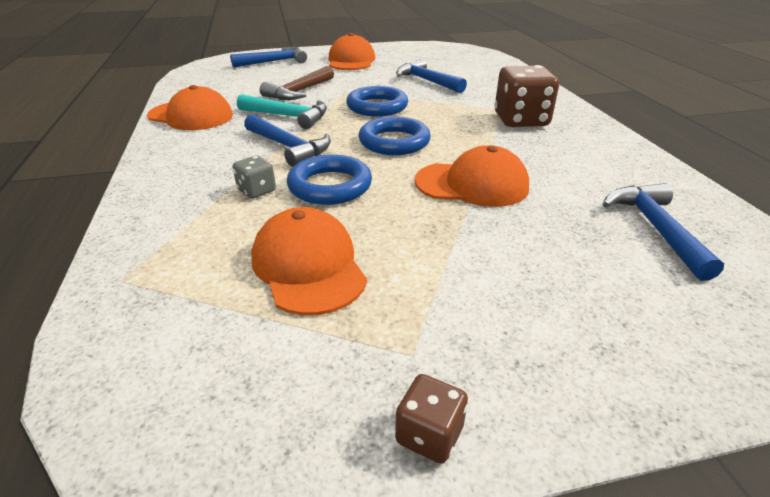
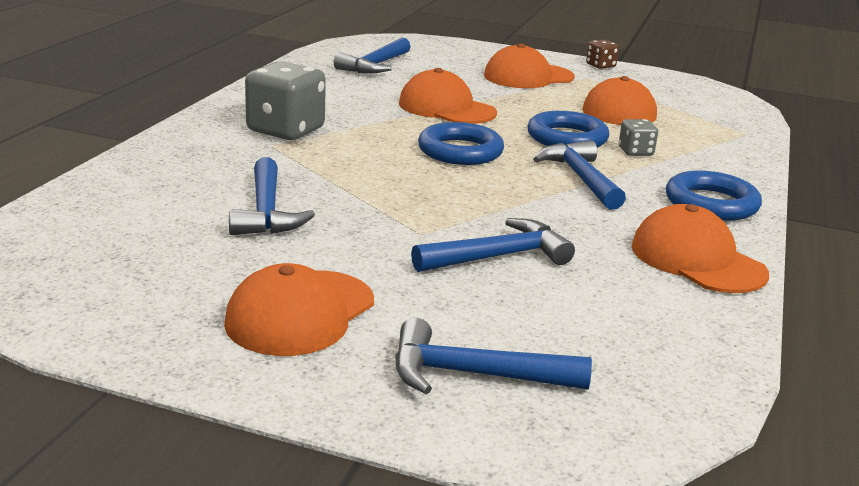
camera: 150 degrees left, 10 degrees down
turquoise hammer [237,94,327,129] -> none
brown hammer [260,66,334,100] -> blue hammer [411,218,575,272]
blue ring [346,86,408,117] -> blue ring moved to [666,170,762,221]
brown dice [495,65,559,127] -> grey dice [245,61,326,140]
none -> orange cap [484,43,575,88]

